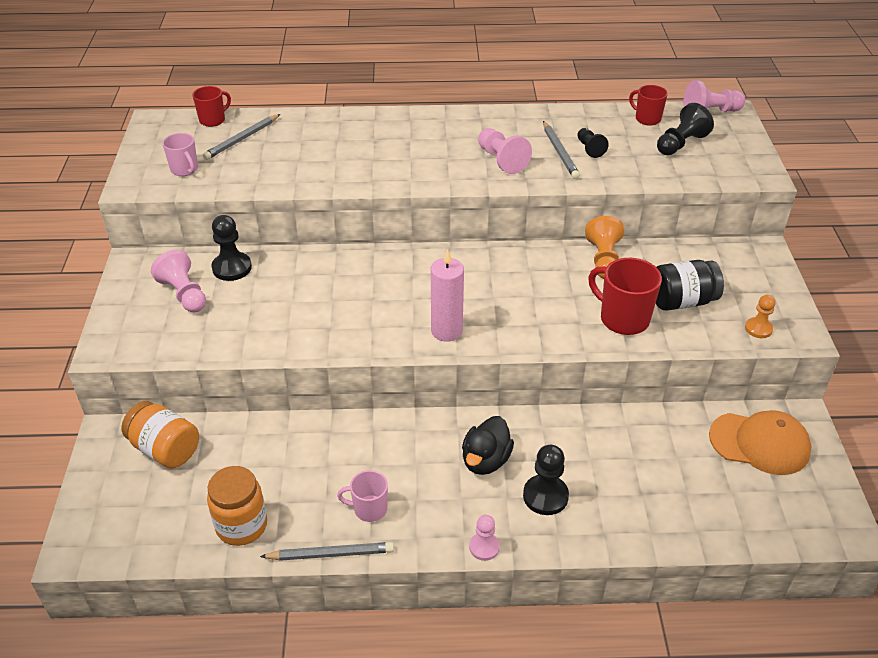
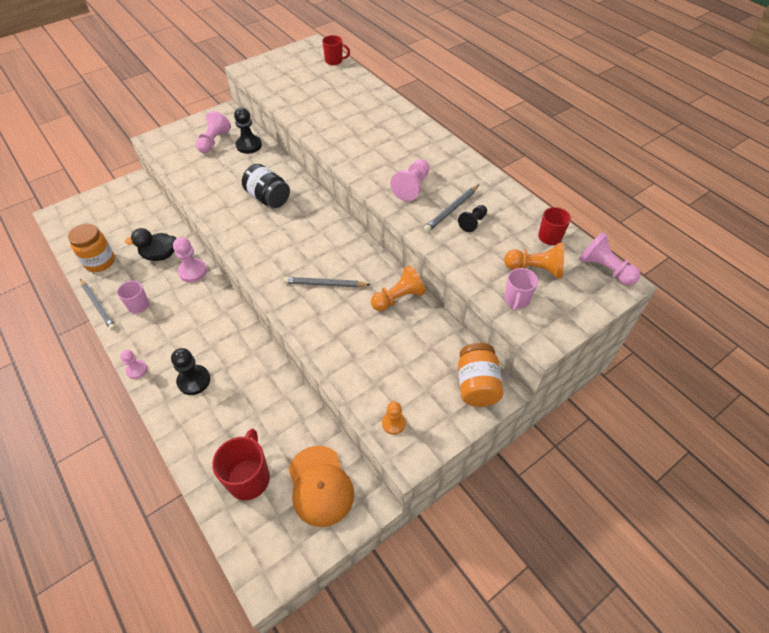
camera: 55 degrees right, 10 degrees up
orange jar [121,401,199,468] -> orange jar moved to [458,343,503,407]
pink mug [162,133,198,176] -> pink mug moved to [504,268,538,311]
grey pencil [203,114,280,160] -> grey pencil moved to [283,277,370,287]
pink candle [431,249,464,342] -> none
black duck [462,416,514,475] -> black duck moved to [125,228,176,261]
red mug [588,258,662,335] -> red mug moved to [212,429,270,500]
black jar [656,260,724,311] -> black jar moved to [242,164,290,208]
black pawn [657,103,714,155] -> orange pawn [504,243,564,279]
none -> pink pawn [173,237,207,282]

